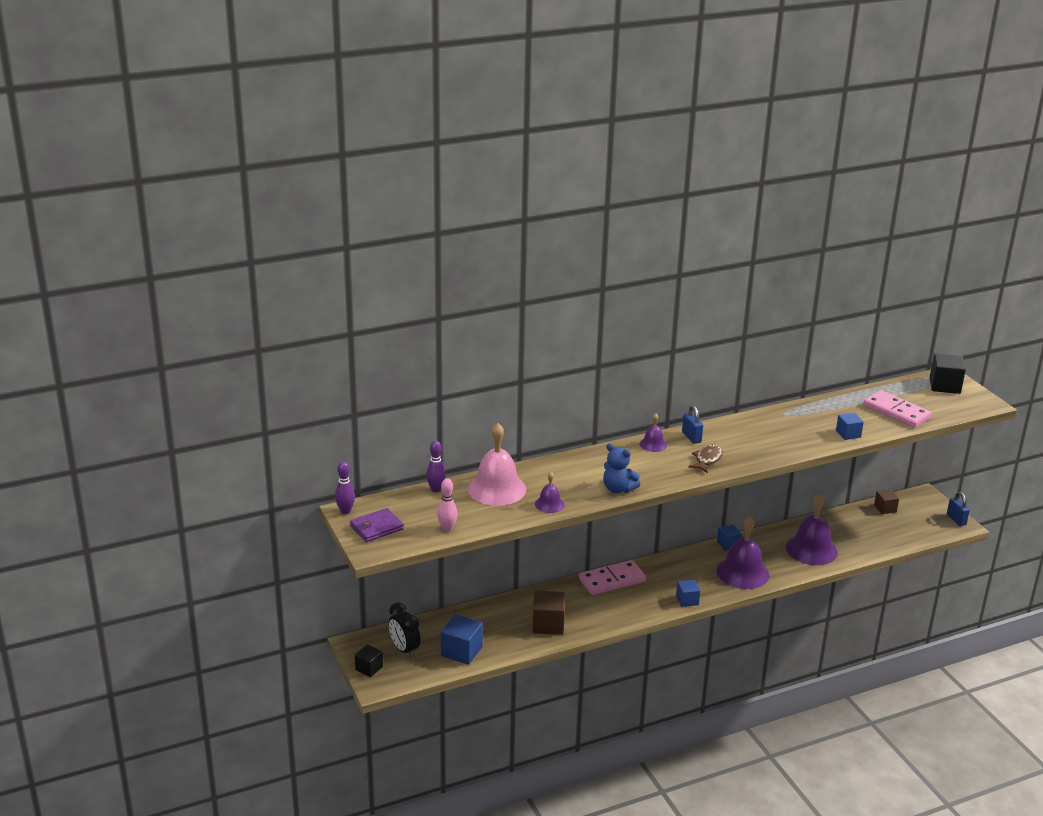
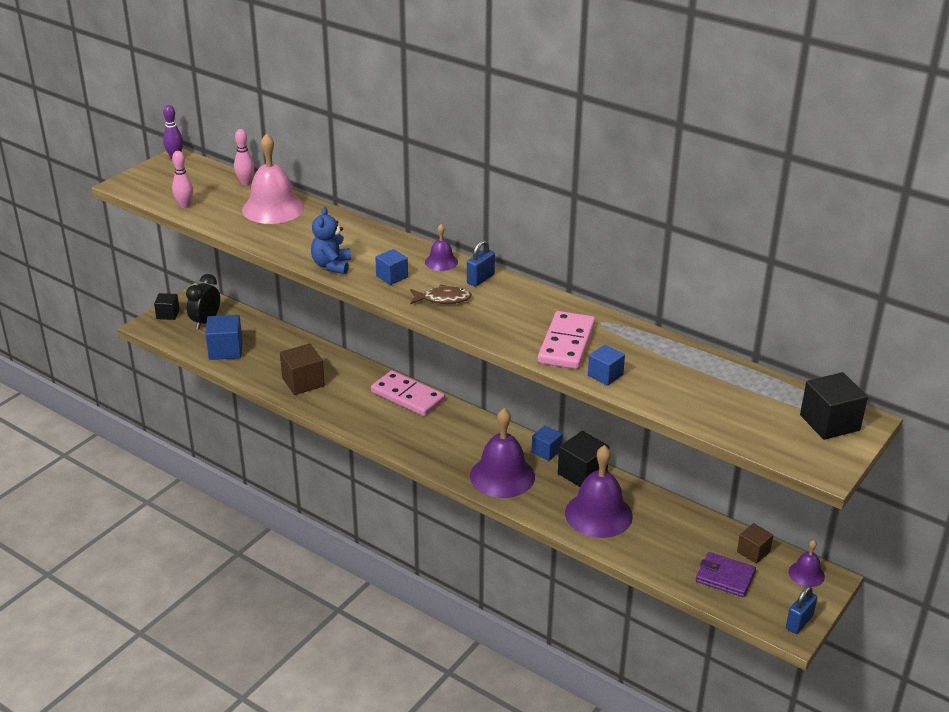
camera: 60 degrees right, 5 degrees up
purple wallet [350,508,404,542] -> purple wallet moved to [696,552,756,597]
purple bowling pin [426,441,446,492] -> pink bowling pin [234,129,254,185]
purple bell [535,472,565,513] -> purple bell moved to [789,540,825,587]
blue cube [676,579,700,607] -> blue cube moved to [375,249,408,285]
pink domino [863,390,932,428] -> pink domino moved to [538,311,595,369]
none -> black cube [558,431,610,487]

